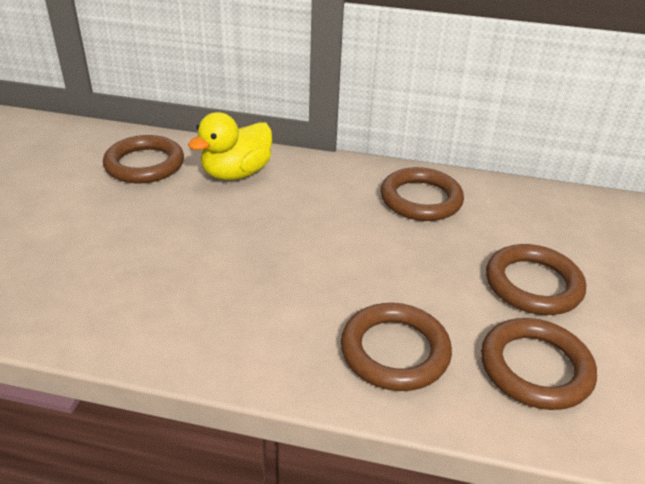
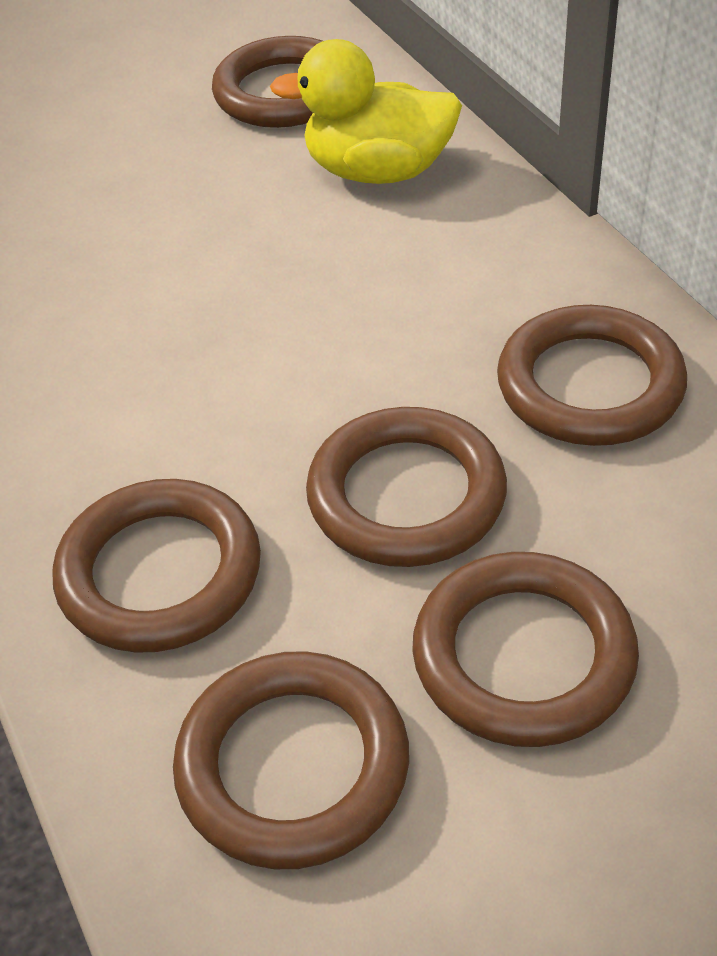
camera: 55 degrees right, 10 degrees up
none -> brown ring [306,407,507,567]

